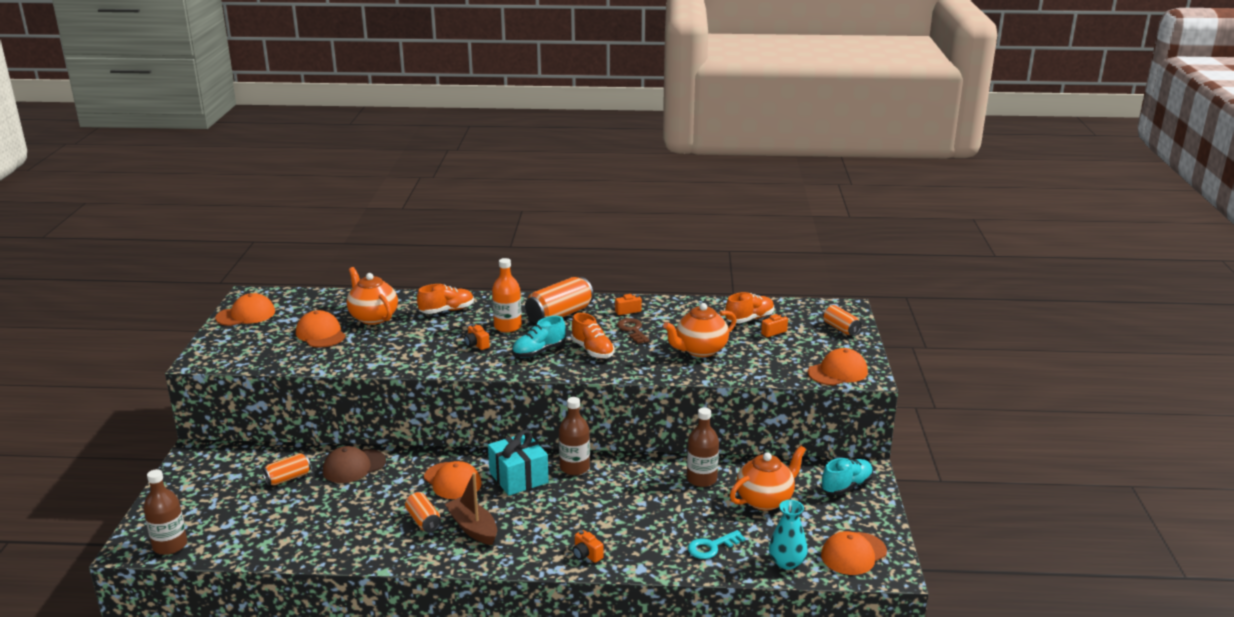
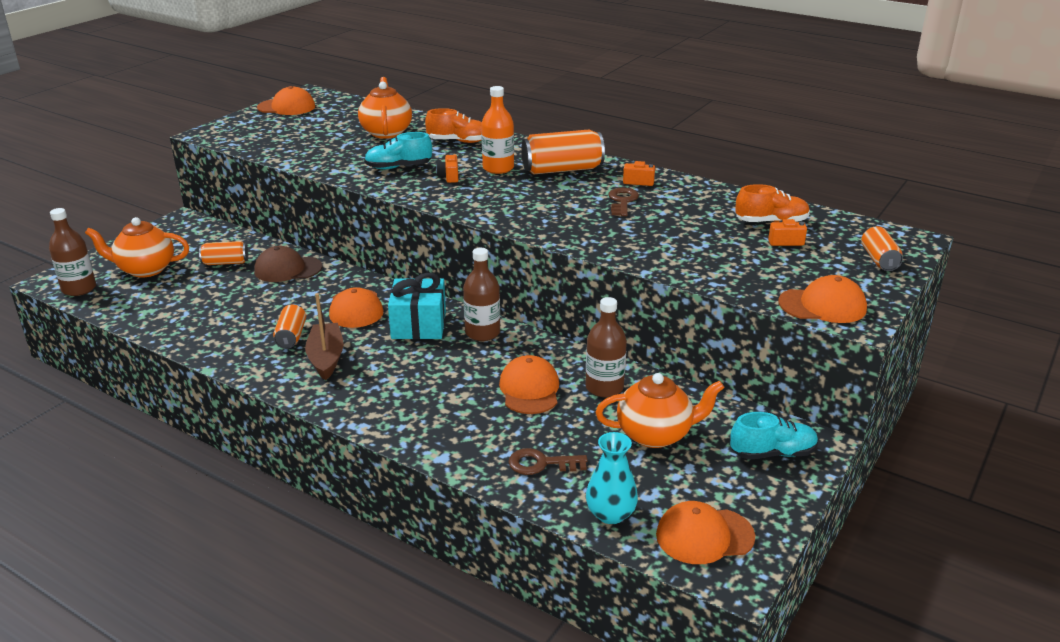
camera: 30 degrees right, 5 degrees up
orange cap [296,310,346,348] -> orange cap moved to [499,355,559,414]
turquoise shoe [512,316,566,358] -> turquoise shoe moved to [364,132,432,169]
orange shoe [571,313,614,358] -> none
orange camera [573,530,604,563] -> none
orange teapot [663,303,737,357] -> orange teapot moved to [85,217,189,278]
turquoise key [688,530,746,559] -> brown key [508,448,588,475]

